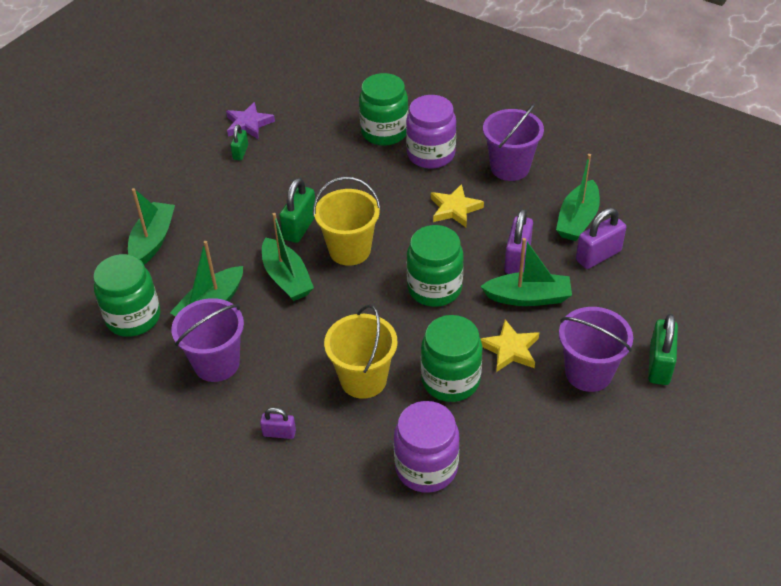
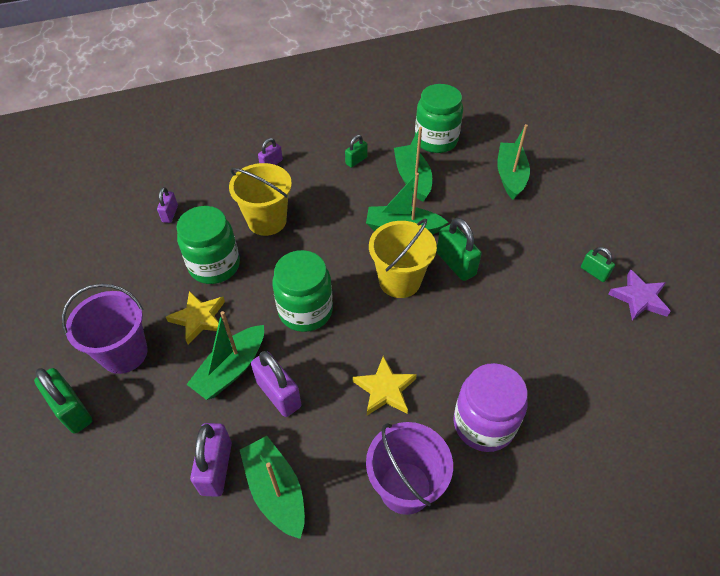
camera: 125 degrees right, 5 degrees up
green boat [128,188,175,264] -> green boat turned 135 degrees counterclockwise [497,124,530,200]
purple bucket [171,298,244,382] -> green padlock [345,135,367,168]
green jar [359,73,408,146] -> none
purple jar [394,401,459,493] -> purple padlock [157,187,178,223]

